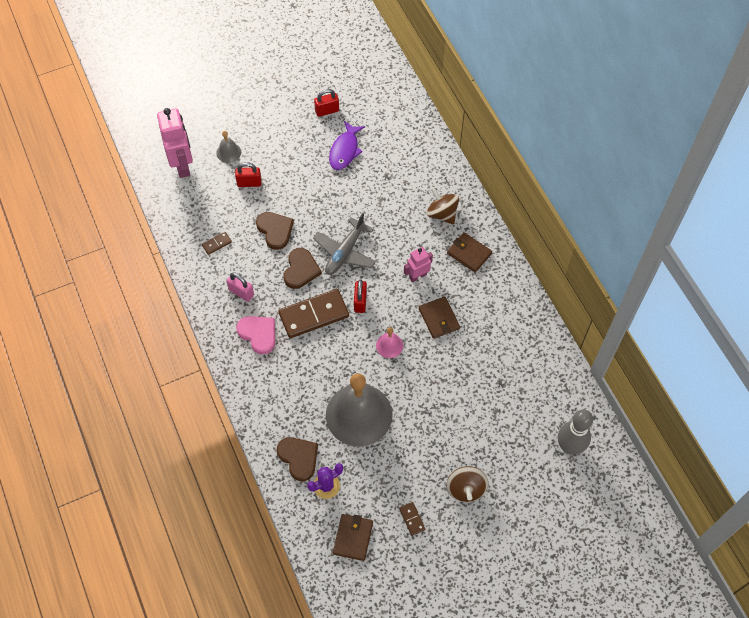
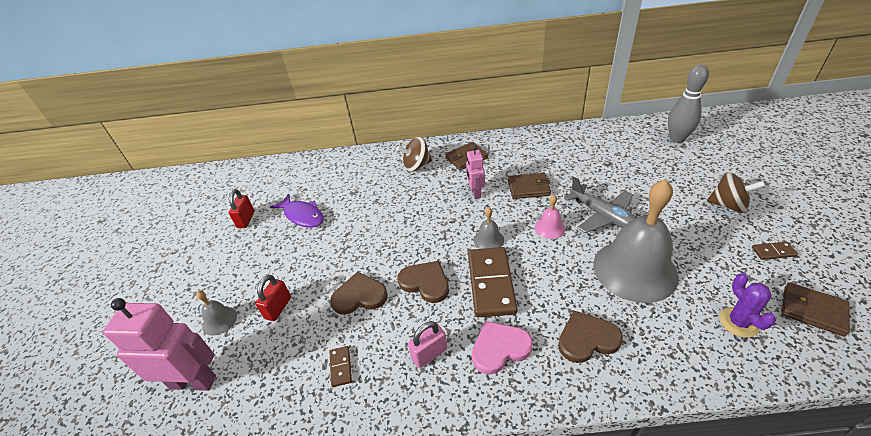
camera: 65 degrees left, 20 degrees down
brown heart [277,437,318,481] -> brown heart moved to [558,311,623,363]
grey plane [313,213,376,275] -> grey plane moved to [564,177,635,233]
red padlock [354,280,367,313] -> grey bell [474,207,504,249]

